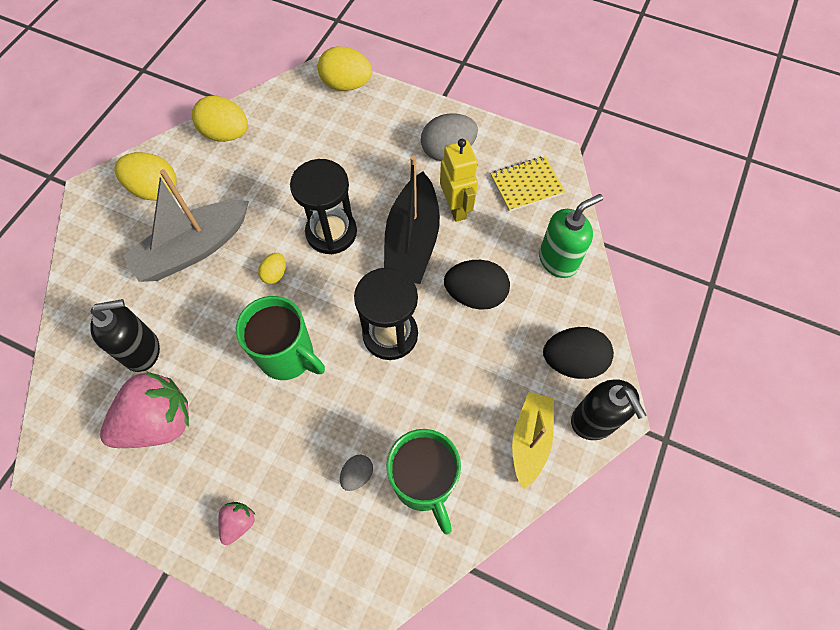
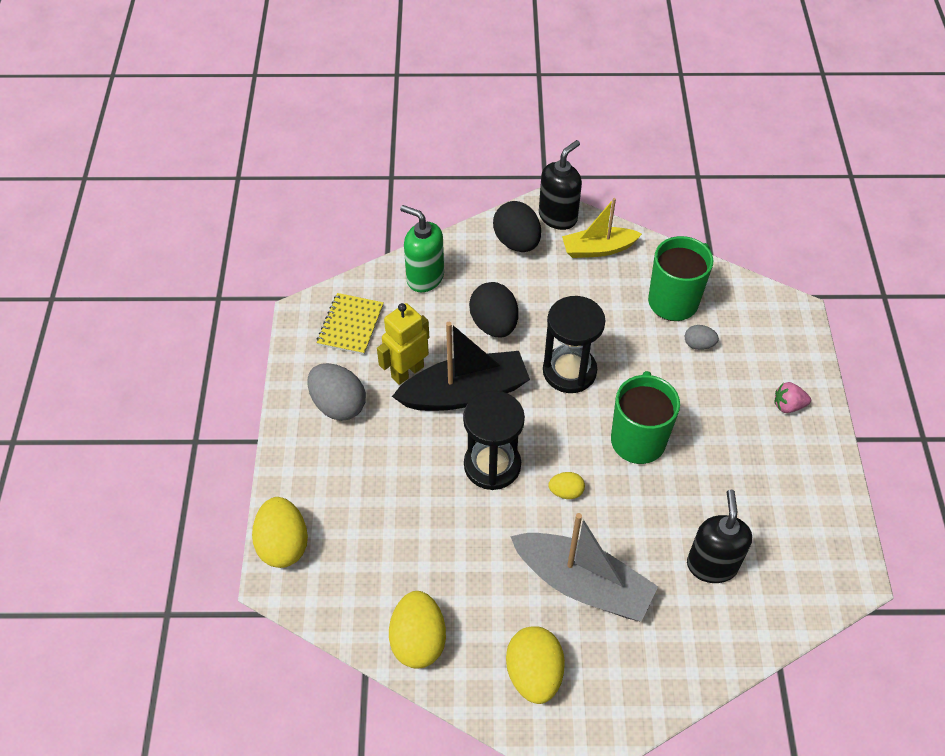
camera: 115 degrees left, 10 degrees down
black soap dispenser [90,299,160,372] -> black soap dispenser turned 45 degrees clockwise [687,490,752,583]
pink strawberry [100,371,189,448] -> none
yellow notebook [491,156,565,212] -> yellow notebook turned 60 degrees clockwise [316,293,384,355]

